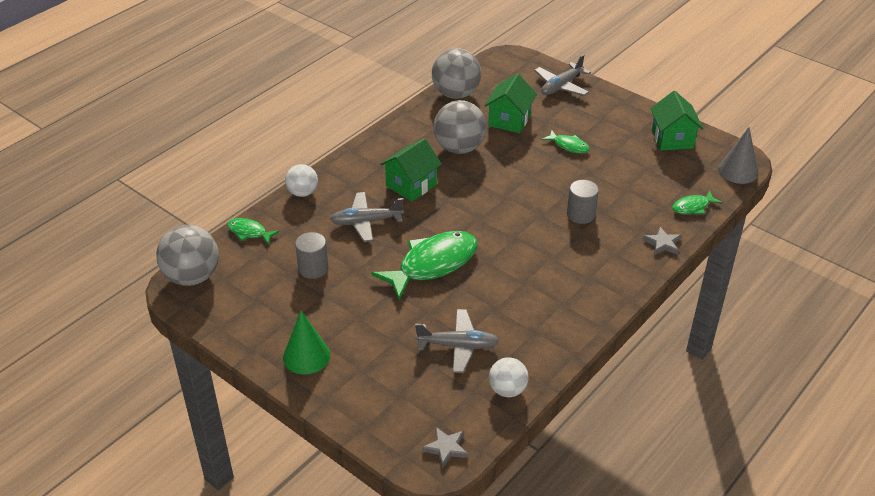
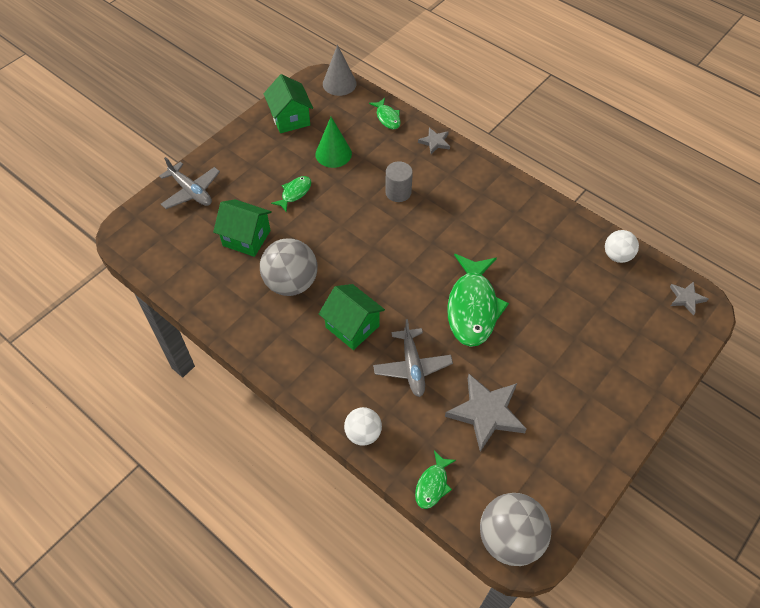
camera: 90 degrees left, 15 degrees up
green cone [283,311,330,375] -> green cone moved to [315,117,352,168]
grey cylinder [295,232,329,279] -> grey star [445,374,527,452]
green fish [371,231,477,300] -> green fish turned 135 degrees counterclockwise [447,254,509,347]
grey plane [415,309,499,373] -> none
grey ball [432,48,481,99] -> none
green house [650,91,703,151] -> green house turned 75 degrees clockwise [264,74,313,133]

